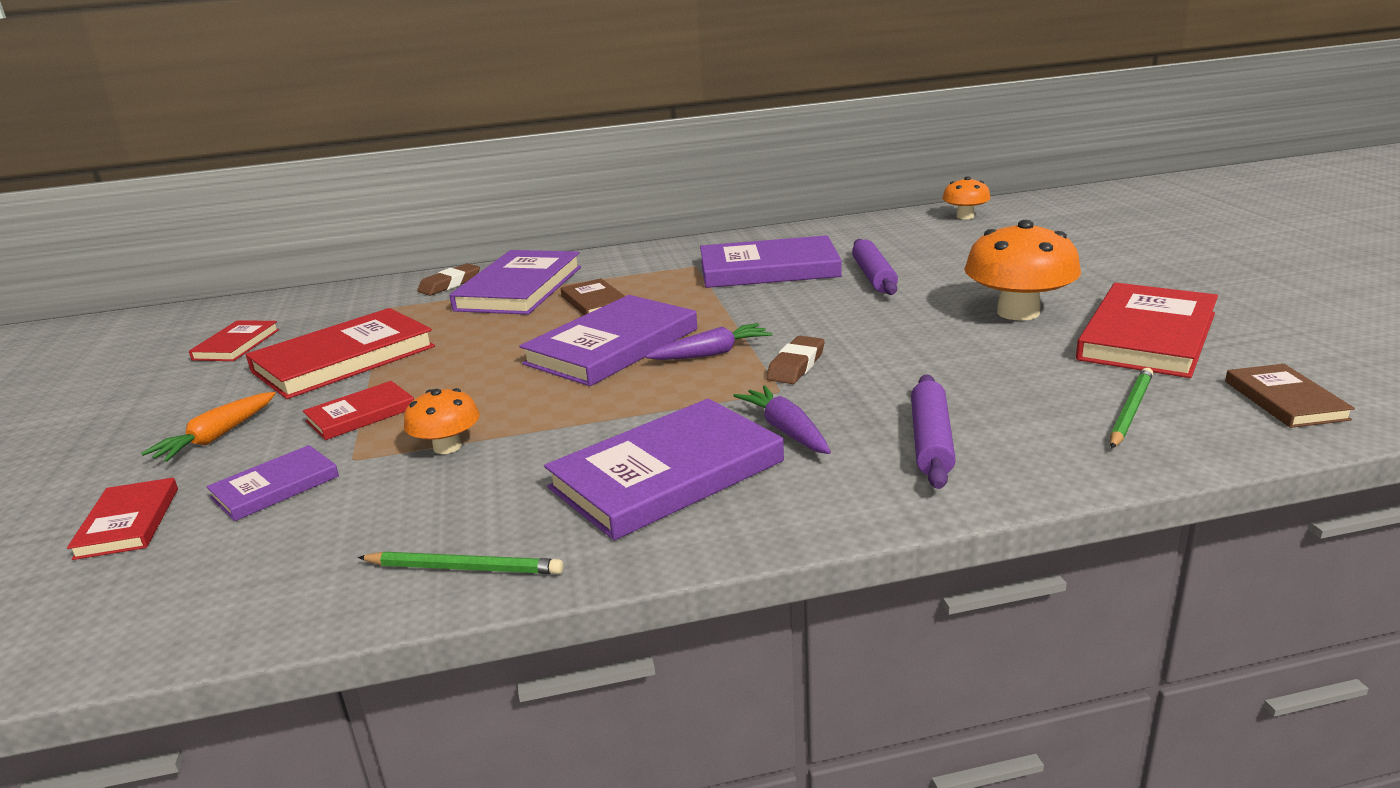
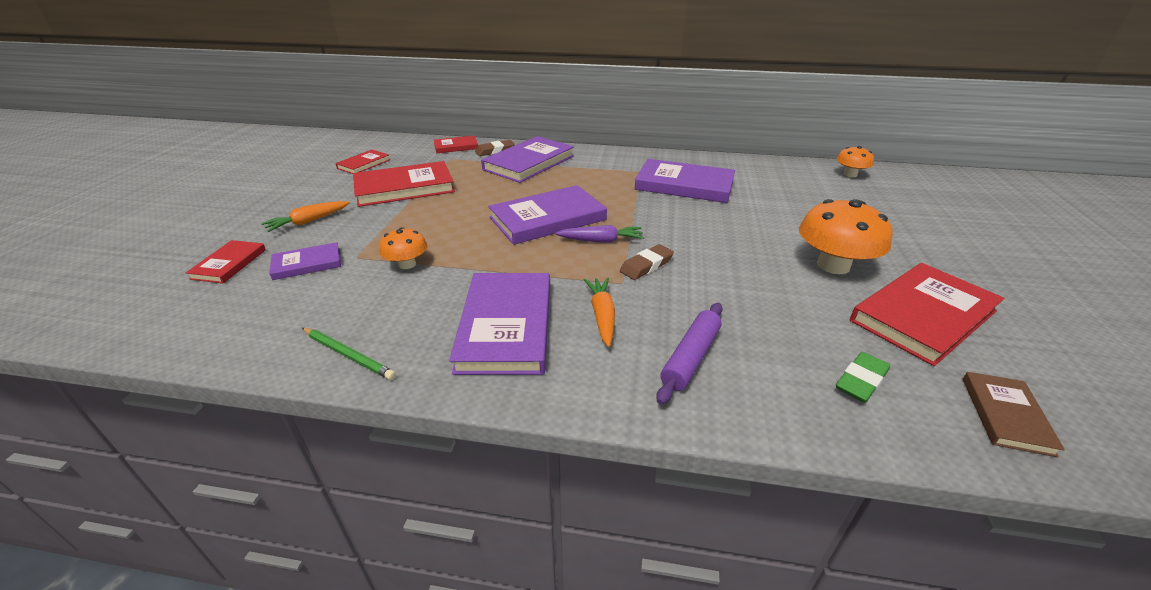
camera: 20 degrees right, 10 degrees up
red book [303,381,414,440] -> red book moved to [434,136,478,153]
purple book [544,398,784,540] -> purple book turned 75 degrees counterclockwise [449,273,550,375]
brown book [561,278,625,315] -> none
purple carrot [733,385,831,454] -> orange carrot [584,278,615,347]
purple rolling pin [852,239,898,295] -> none
green pencil [1110,368,1153,449] -> green eraser [836,352,890,403]

